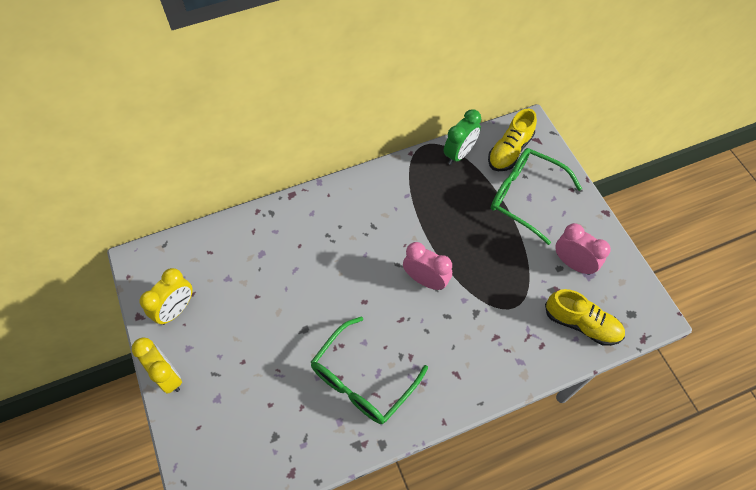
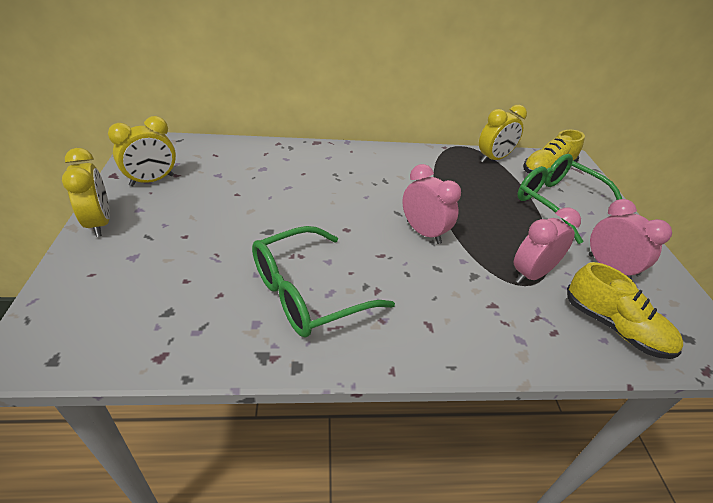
camera: 15 degrees right, 20 degrees down
green clock [444,109,481,165] -> yellow clock [479,105,527,163]
none -> pink clock [514,208,581,284]

